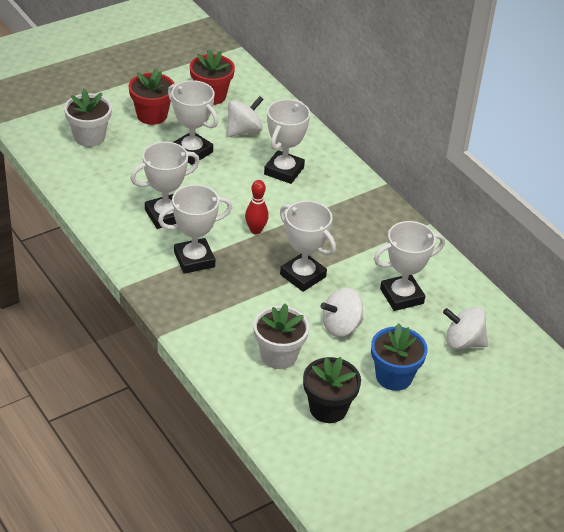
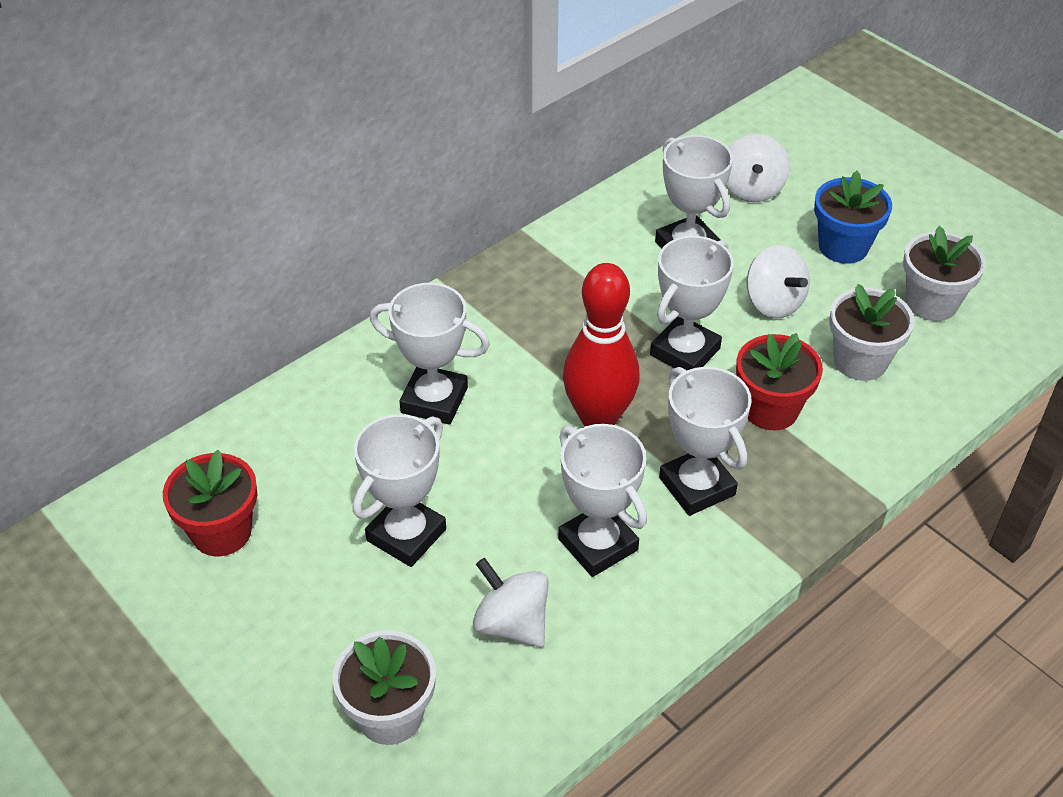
camera: 95 degrees left, 5 degrees up
red flower pot [129,68,174,125] -> red flower pot moved to [736,333,823,430]
white spinning top [227,96,264,137] -> white spinning top moved to [473,558,549,647]
red bowling pin [245,180,269,234] -> red bowling pin [563,263,640,426], size x1.90
black flower pot [303,357,361,423] -> white flower pot [903,226,986,321]

